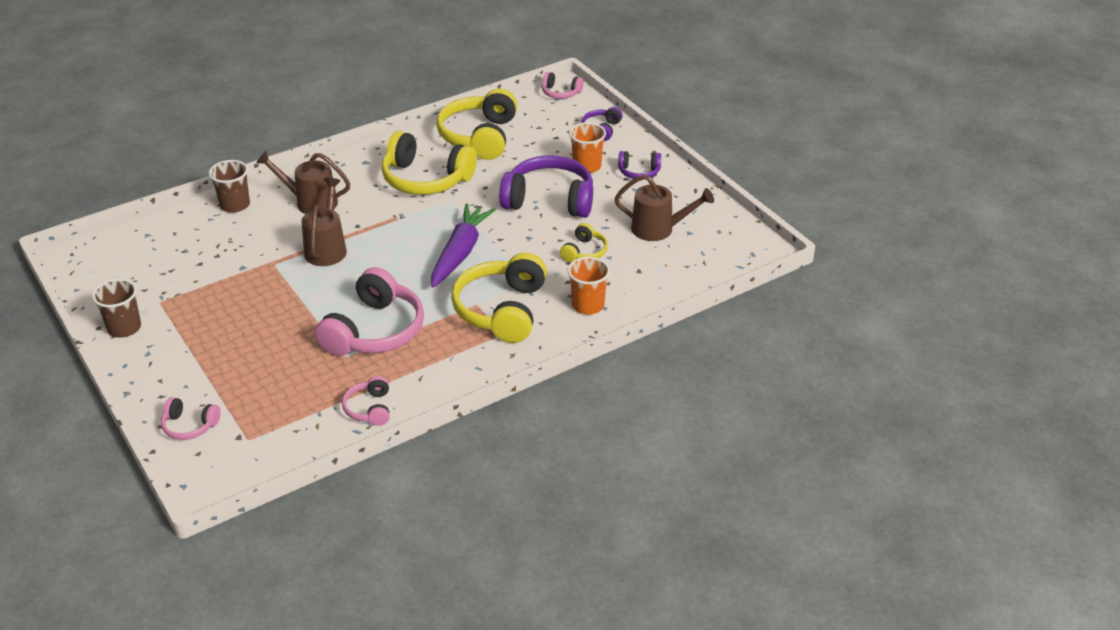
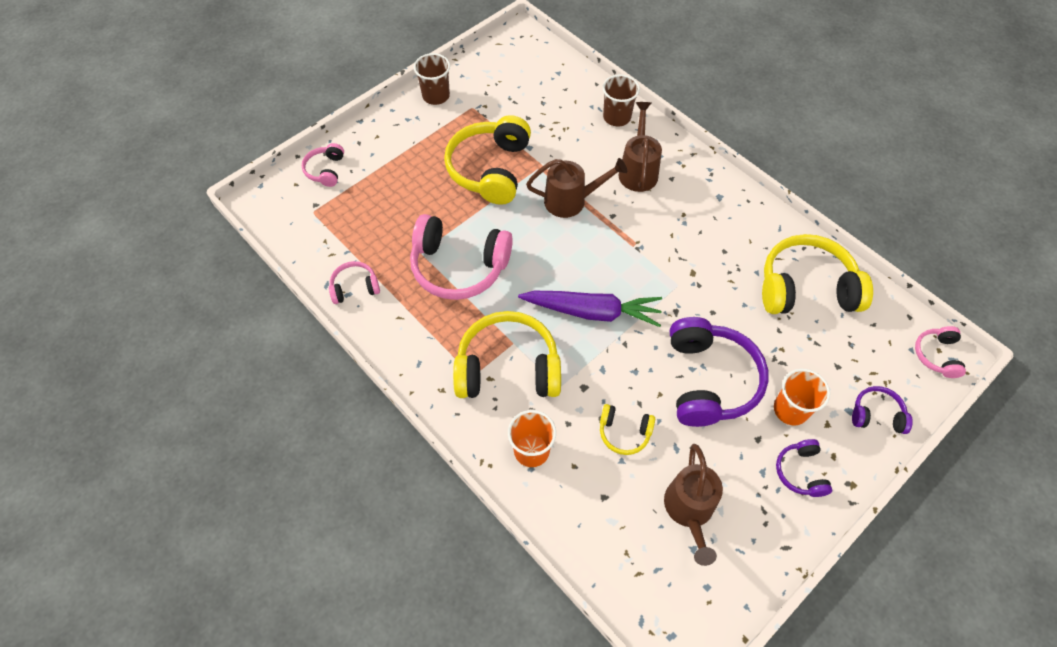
camera: 80 degrees right, 20 degrees up
yellow headphones [382,131,477,195] -> yellow headphones moved to [444,115,531,205]

